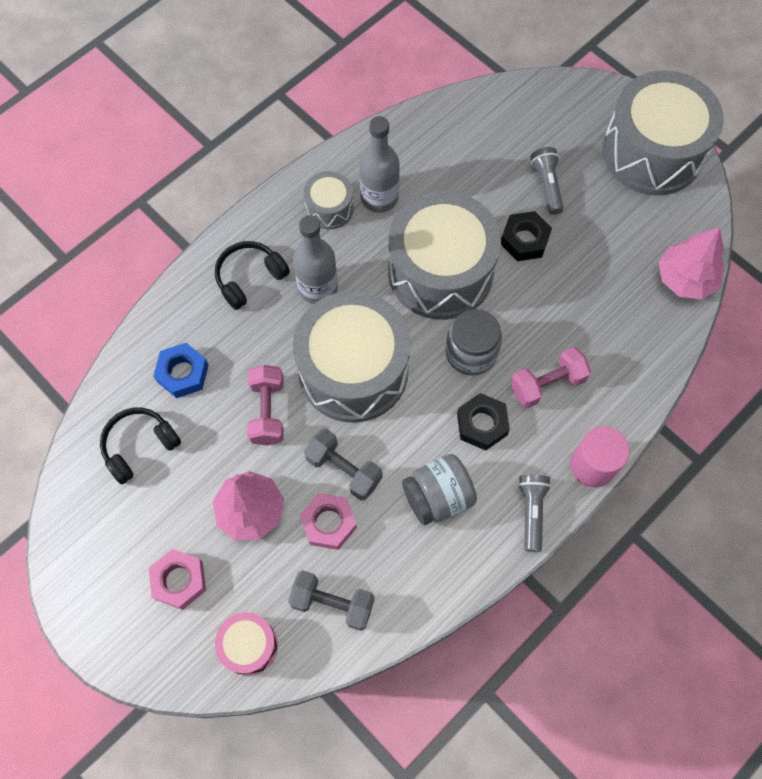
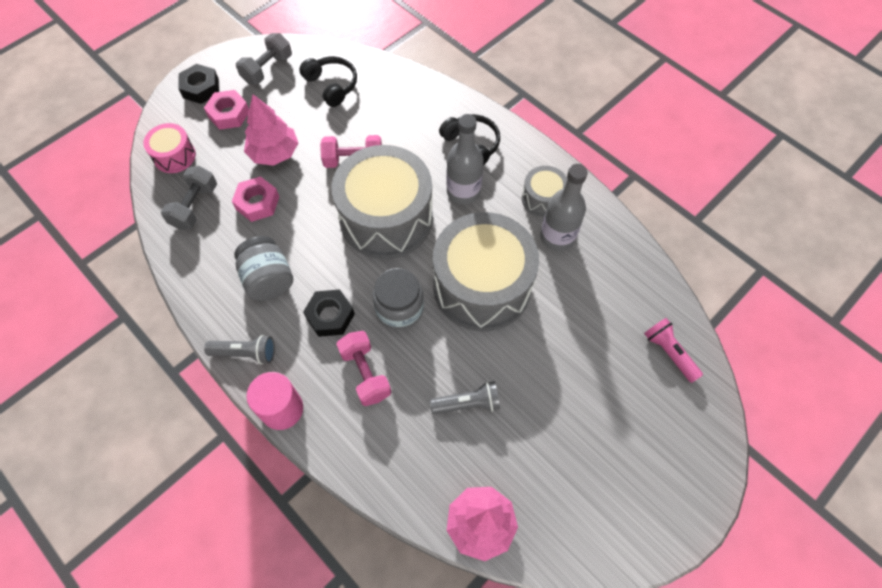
camera: 90 degrees right, 5 degrees down
blue nut [153,343,209,398] -> none
grey dumbbell [304,429,383,500] -> grey dumbbell moved to [236,33,292,85]
black nut [501,211,552,261] -> black nut moved to [179,64,219,104]
grey flashlight [531,147,563,215] -> grey flashlight moved to [430,381,500,415]
grey drum [602,70,724,195] -> none
none -> pink flashlight [644,318,703,383]

